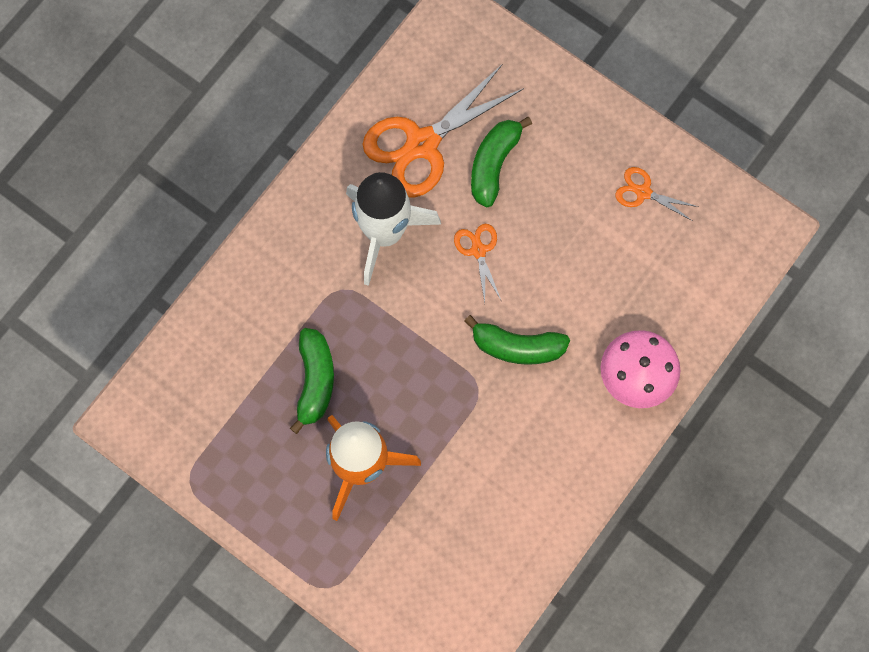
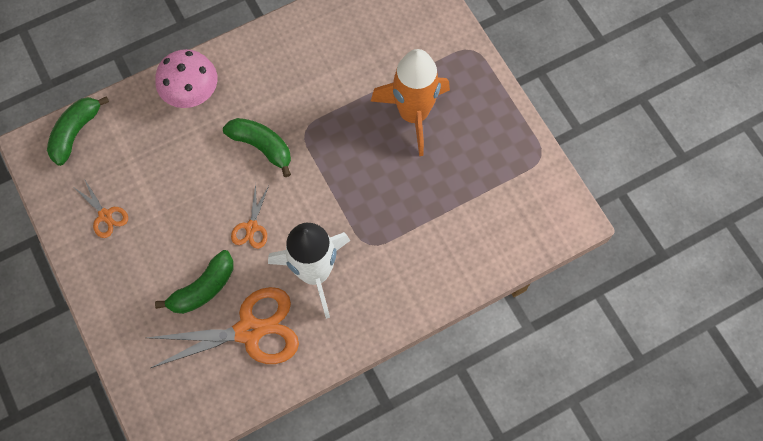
camera: 155 degrees left, 5 degrees down
green banana [290,328,334,434] -> green banana moved to [47,96,109,166]

